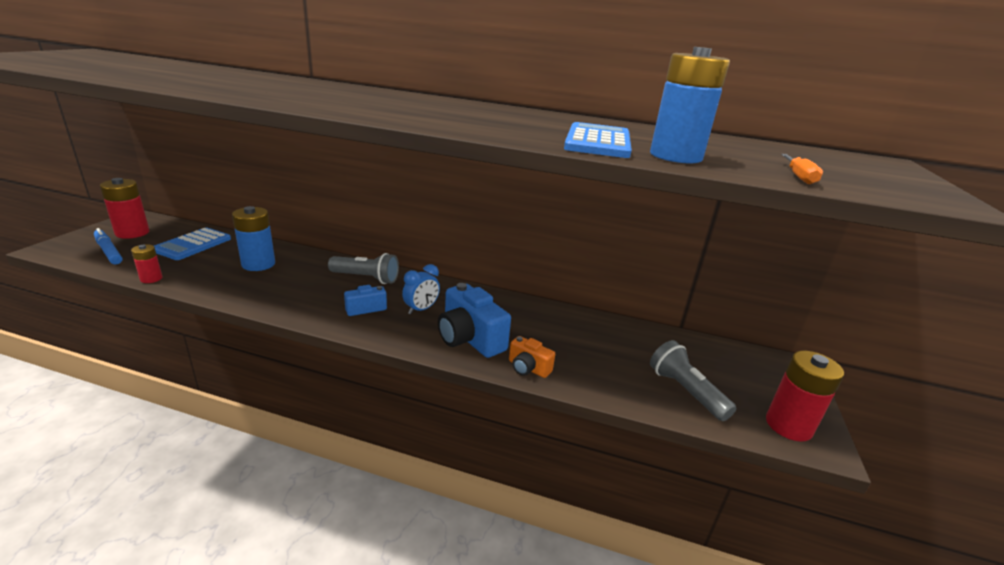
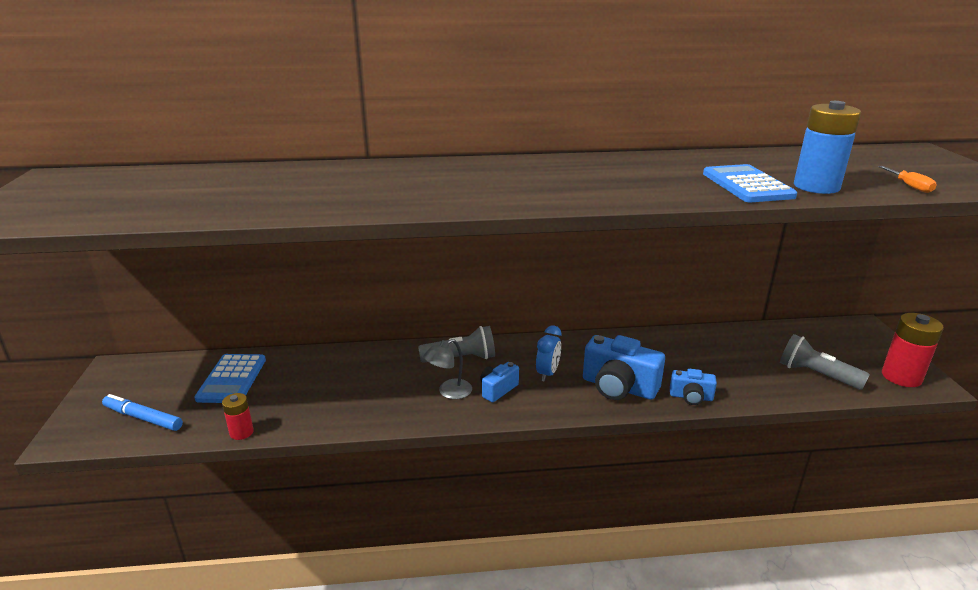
camera: 20 degrees left, 0 degrees up
red battery [100,178,150,239] -> none
blue battery [232,206,275,271] -> none
orange camera [509,336,555,378] -> blue camera [670,369,717,405]
none -> grey lamp [423,339,472,399]

